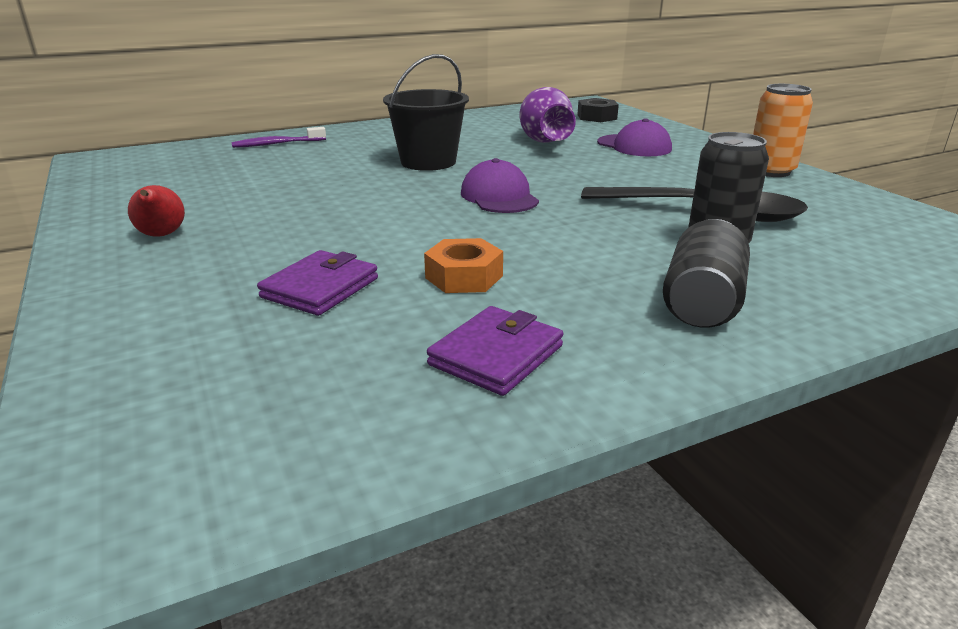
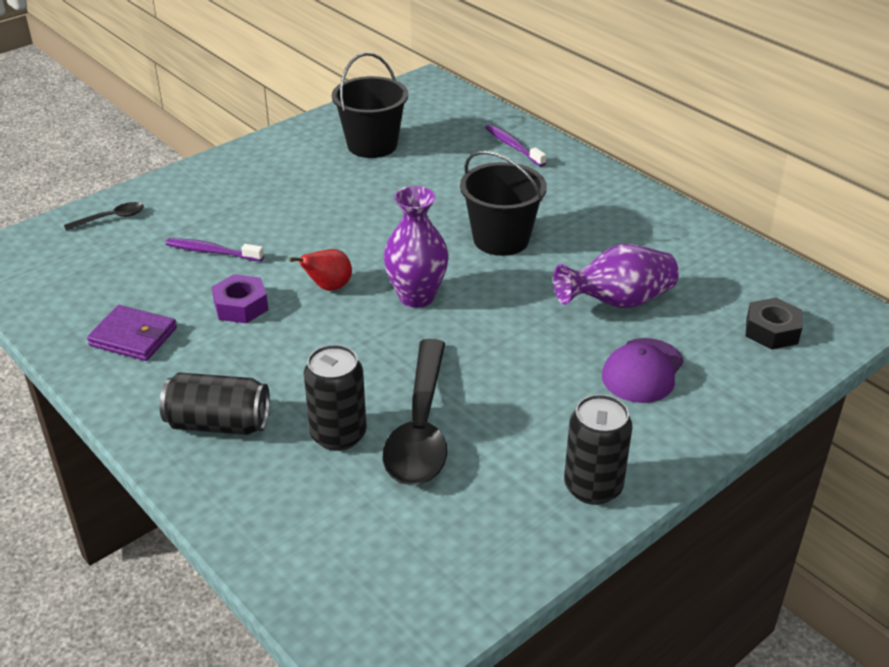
camera: 75 degrees right, 10 degrees up
red pear [128,185,185,237] -> red pear moved to [289,249,352,291]
purple wallet [257,250,378,316] -> purple toothbrush [166,238,264,262]
orange nut [424,238,503,293] -> purple nut [212,274,268,324]
purple cap [461,158,539,213] -> purple vase [383,186,449,308]
orange can [753,84,813,177] -> black can [564,394,633,505]
none -> black spoon [64,202,144,231]
none -> black bucket [332,53,408,158]

